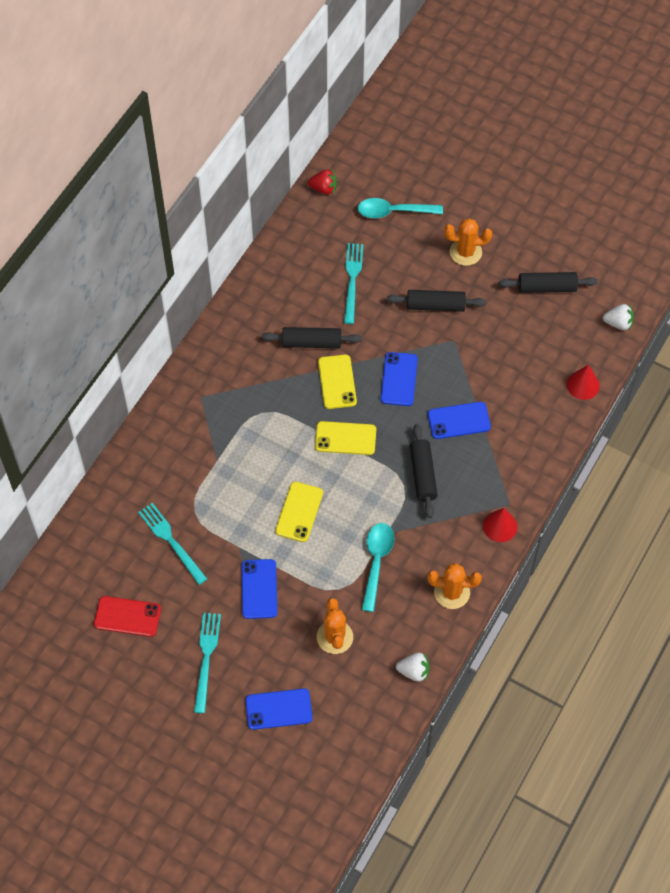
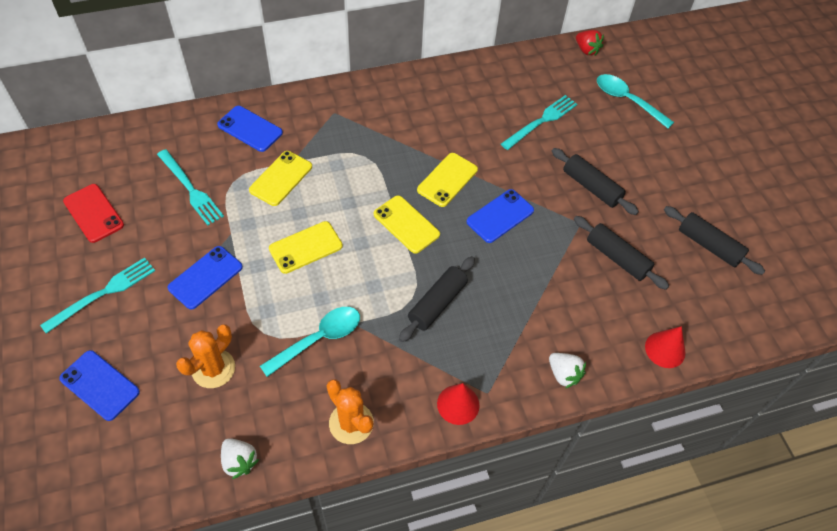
camera: 40 degrees right, 5 degrees down
turquoise fork [138,503,207,585] -> turquoise fork turned 135 degrees clockwise [157,149,224,225]
black rolling pin [262,327,362,348] -> black rolling pin moved to [574,216,669,290]
blue phone [428,402,491,439] -> blue phone moved to [217,106,283,152]
orange cactus [444,218,492,266] -> none
white strawberry [603,304,634,330] -> white strawberry moved to [549,353,586,388]
none -> yellow phone [249,151,312,206]

